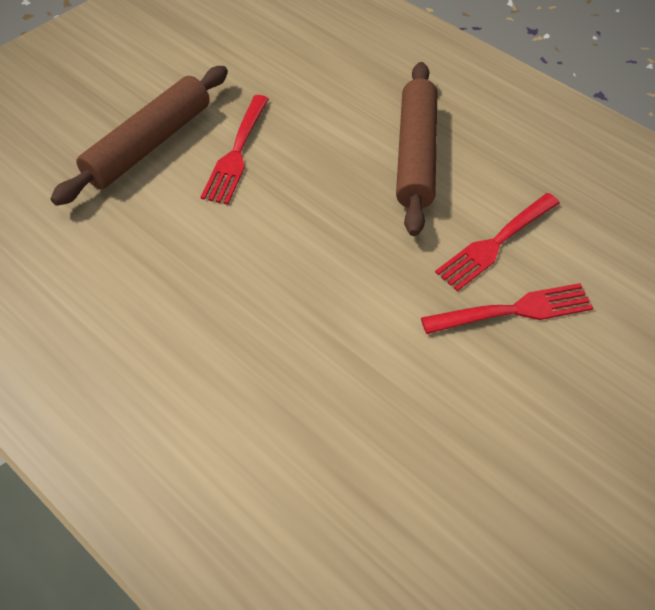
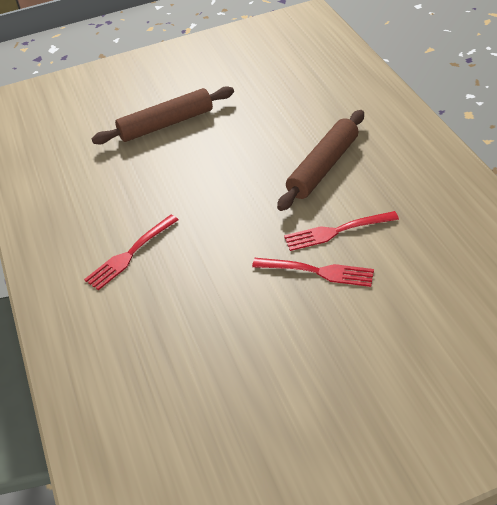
camera: 35 degrees right, 10 degrees down
red fork [201,95,269,205] -> red fork moved to [84,215,179,290]

